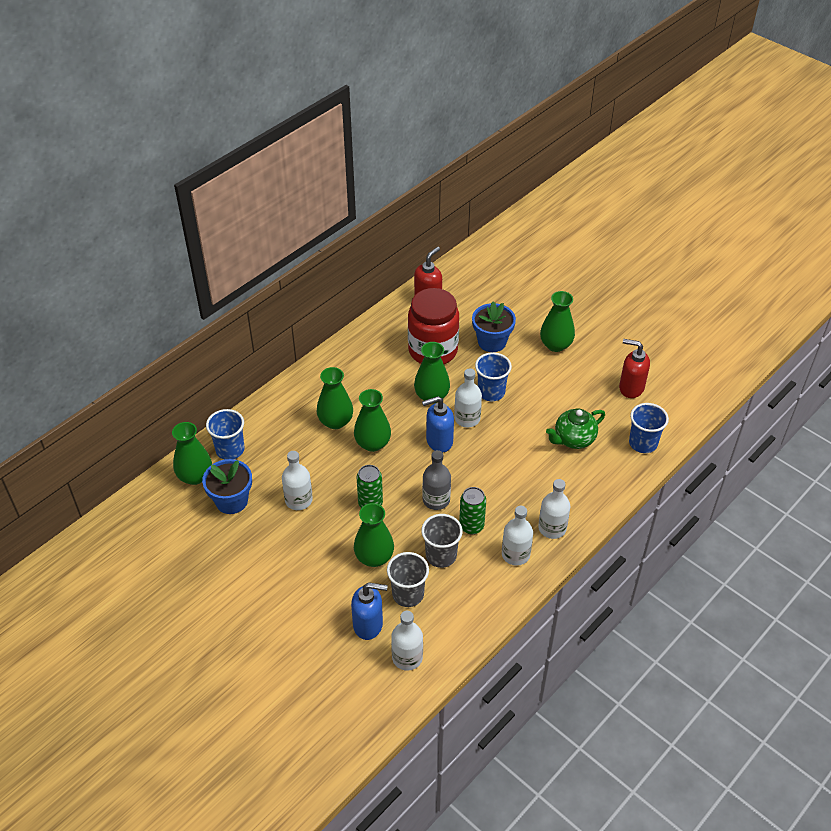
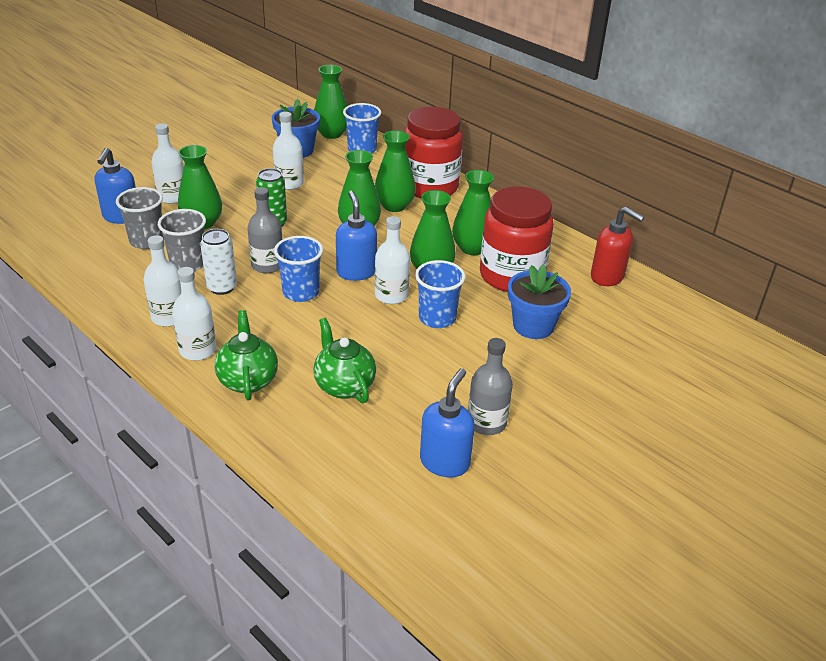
camera: 90 degrees right, 10 degrees down
white bottle [391,611,423,671] -> white bottle moved to [151,123,184,204]
green can [459,487,486,534] -> white can [200,229,237,295]
green vase [540,291,575,352] -> green vase moved to [452,170,494,255]
red soap dispenser [619,339,650,398] -> blue soap dispenser [420,368,475,477]
blue cup [629,403,669,453] -> blue cup moved to [274,236,323,302]
none -> green teapot [214,310,278,400]
none -> red jar [404,107,463,198]
none -> grey bottle [468,338,513,435]

